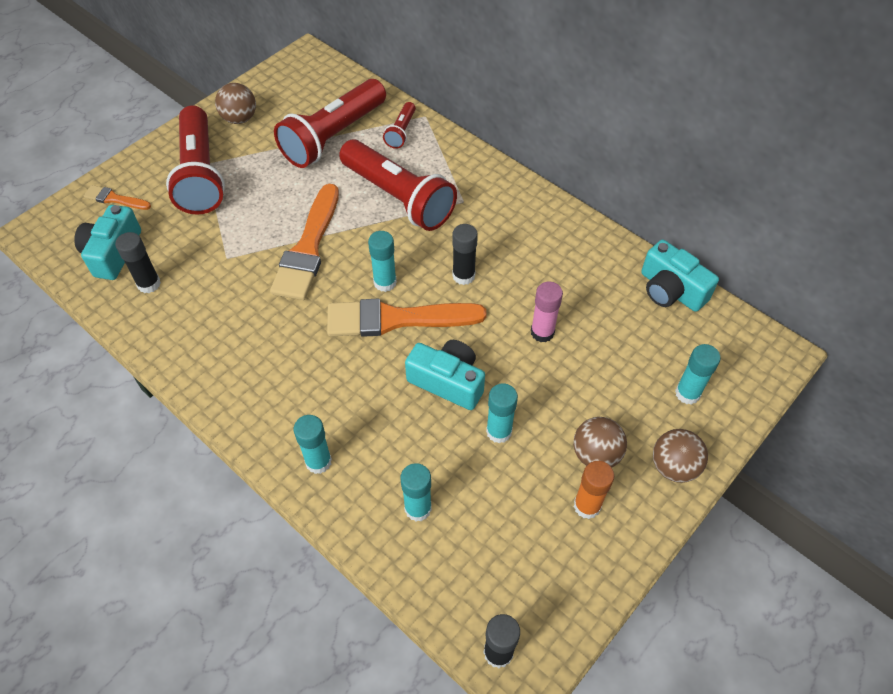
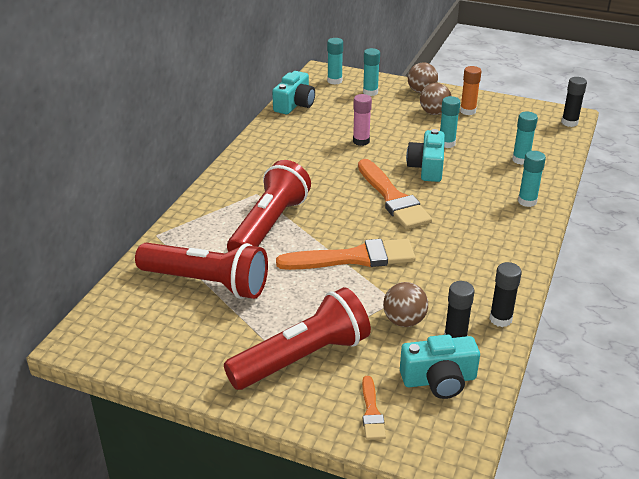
camera: 110 degrees left, 20 degrees down
brown ball [215,83,256,124] -> brown ball moved to [383,282,428,327]
turquoise glue stick [368,231,397,292] -> turquoise glue stick moved to [327,38,343,85]
red flashlight [383,102,416,149] -> none
black glue stick [452,224,478,285] -> black glue stick moved to [490,262,522,327]

